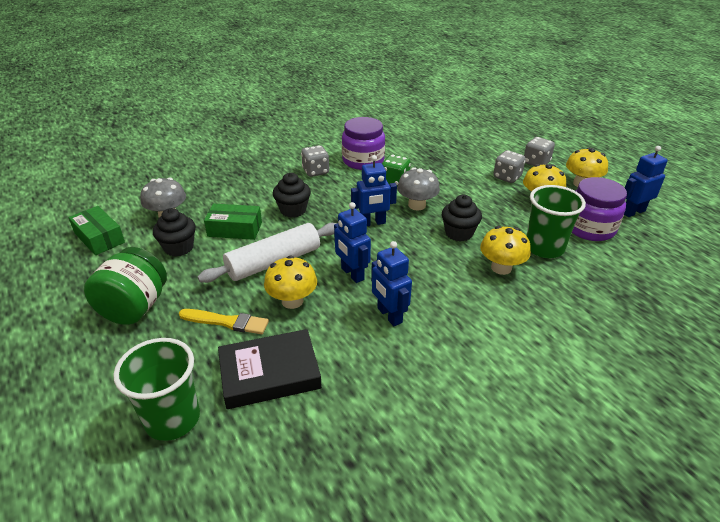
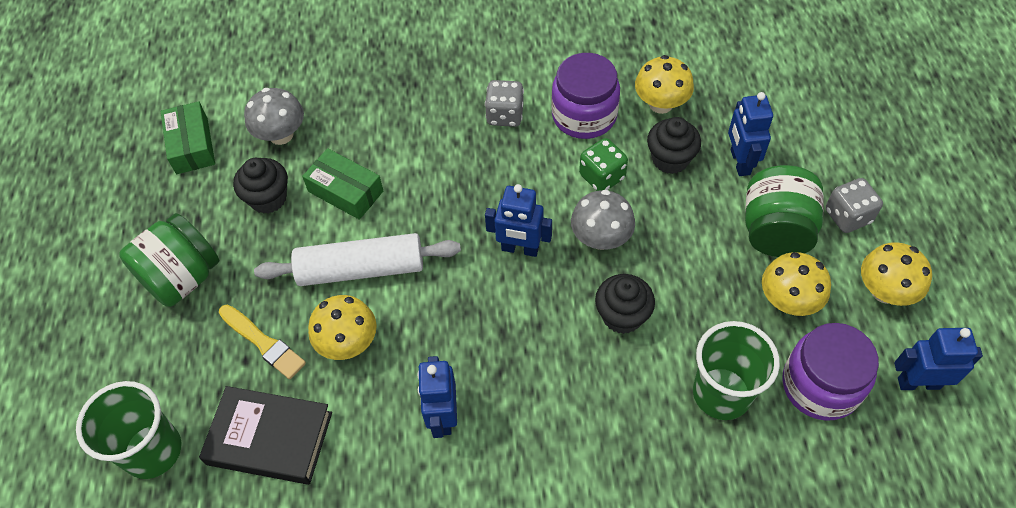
camera: 30 degrees right, 20 degrees up
black cupcake [273,173,311,218] -> black cupcake moved to [647,117,701,174]
blue robot [334,202,371,283] -> blue robot moved to [728,92,773,176]
yellow mushroom [480,226,531,275] -> yellow mushroom moved to [635,55,694,114]
grey dice [493,150,526,183] -> green jar [745,165,824,257]

